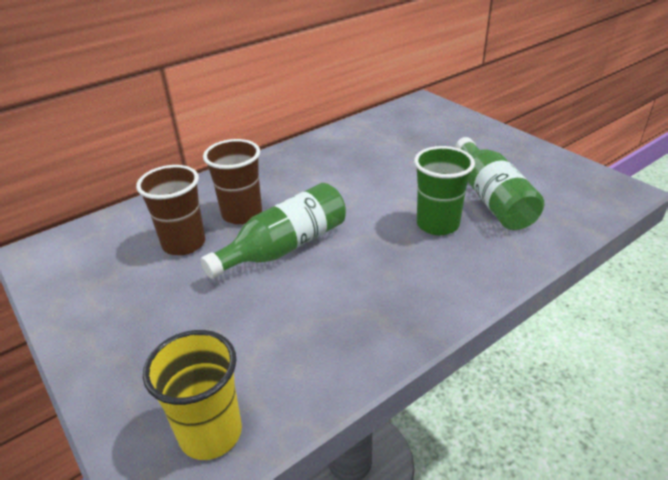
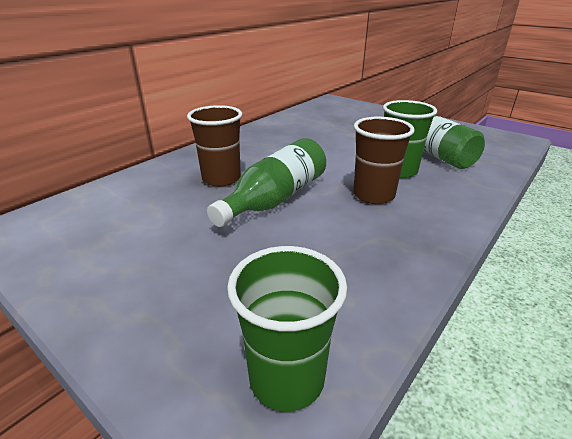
camera: 15 degrees left, 5 degrees down
brown cup [136,165,205,256] -> brown cup moved to [353,117,415,204]
yellow cup [143,330,242,460] -> green cup [227,246,347,411]

